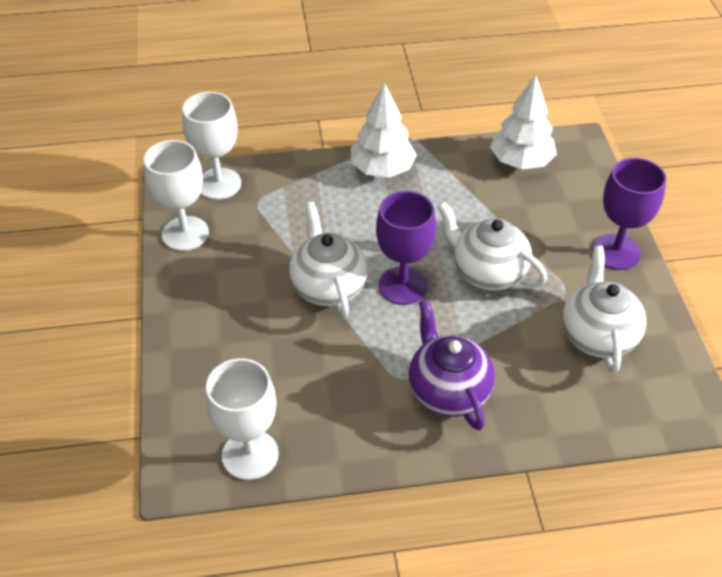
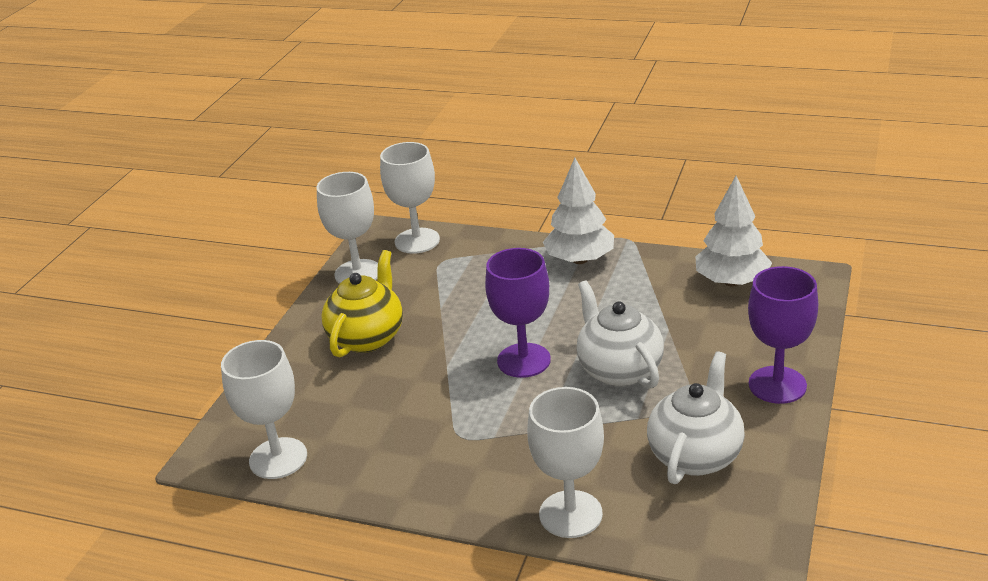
camera: 30 degrees right, 15 degrees down
white teapot [289,202,368,317] -> none
purple teapot [408,300,495,430] -> none
none -> yellow teapot [321,250,403,357]
none -> white goblet [527,387,604,538]

